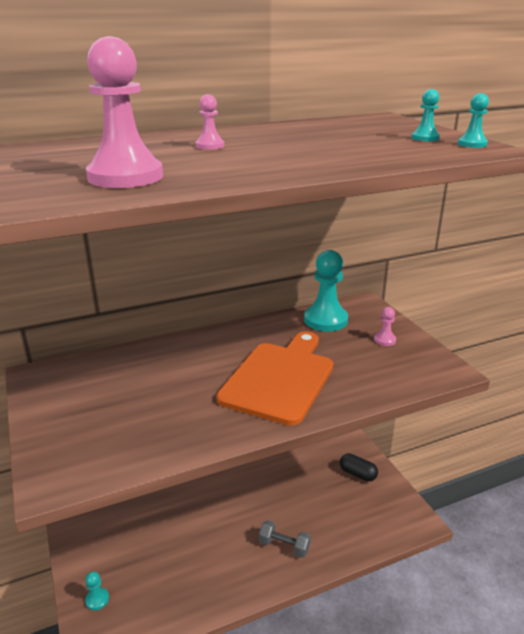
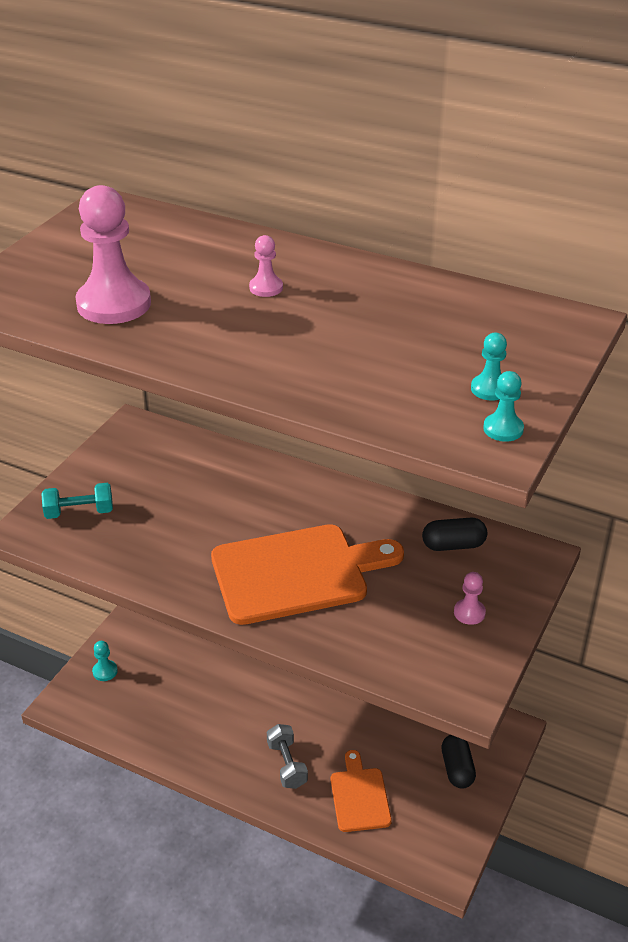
camera: 50 degrees right, 10 degrees up
turquoise pawn [304,250,348,332] -> black capsule [422,518,487,551]
none -> turquoise dumbbell [42,483,113,519]
none -> orange cutting board [331,750,392,832]

